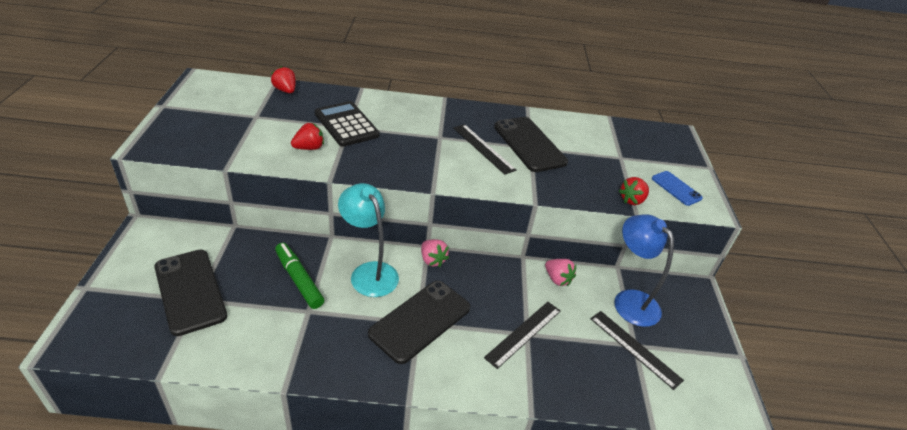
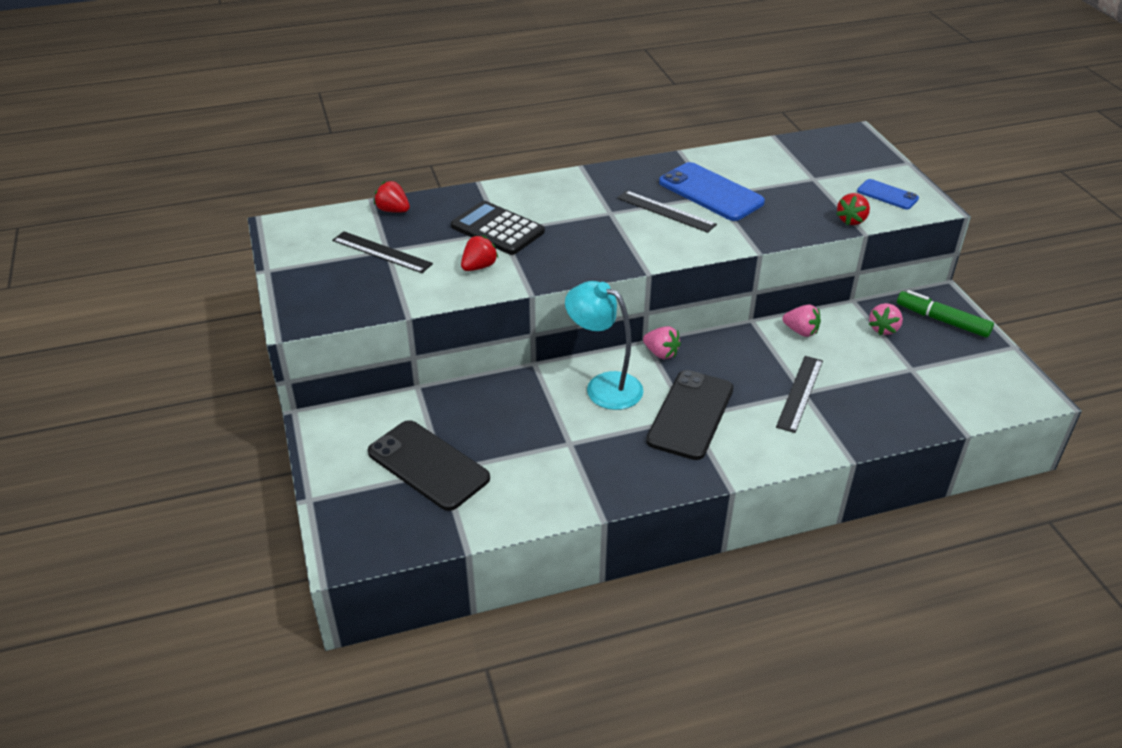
camera: 15 degrees left, 0 degrees up
green marker [275,243,324,309] -> green marker moved to [897,290,994,338]
black phone [494,117,568,172] -> blue phone [659,162,765,221]
black ruler [590,311,684,390] -> black ruler moved to [332,231,433,273]
blue lamp [614,214,674,327] -> pink strawberry [869,303,903,335]

